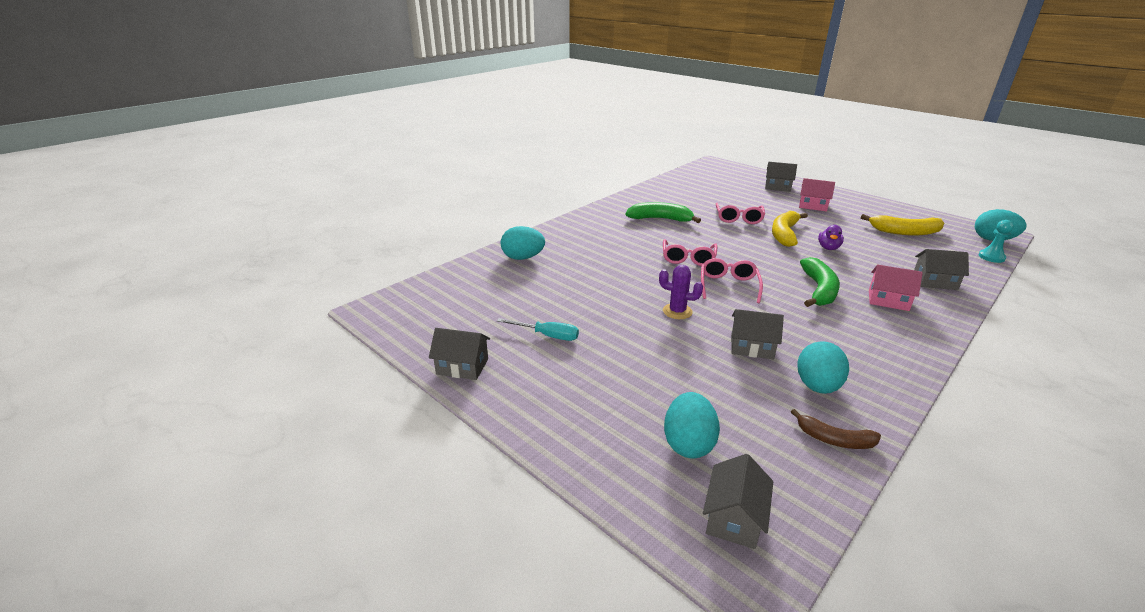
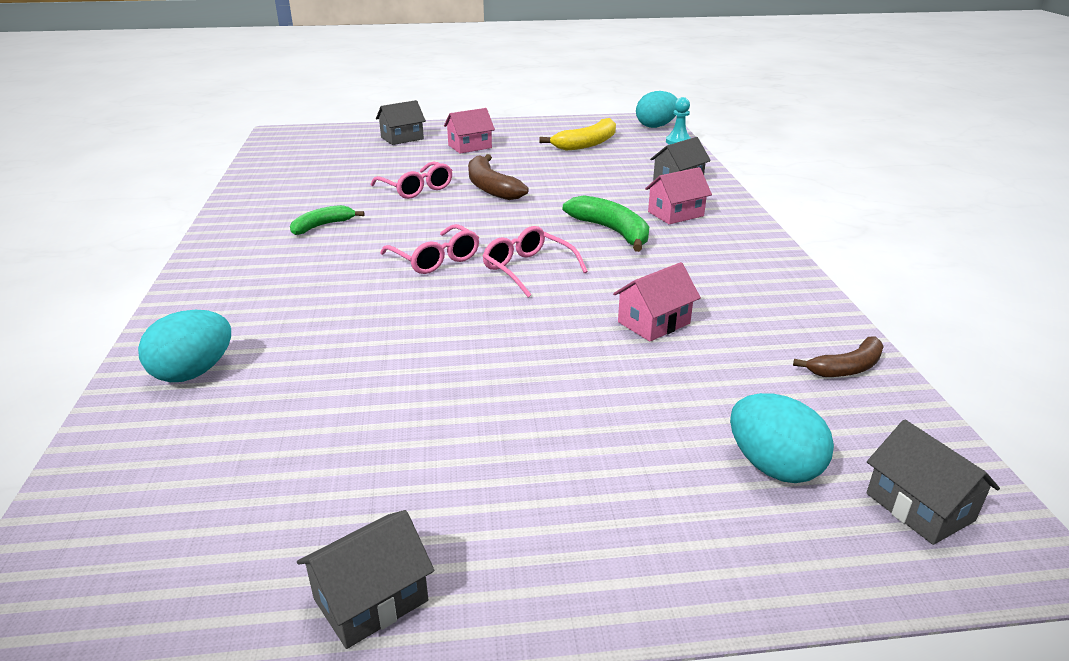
camera: 50 degrees left, 0 degrees up
turquoise screwdriver [497,318,579,341] -> none
green banana [626,202,701,223] -> green banana [290,205,364,235], size x0.64
purple cactus [659,265,703,319] -> none
grey house [731,309,784,359] -> pink house [613,262,701,342]
yellow banana [772,211,808,247] -> brown banana [468,154,529,200]
turquoise egg [797,341,849,394] -> none
purple duck [818,225,844,250] -> none

